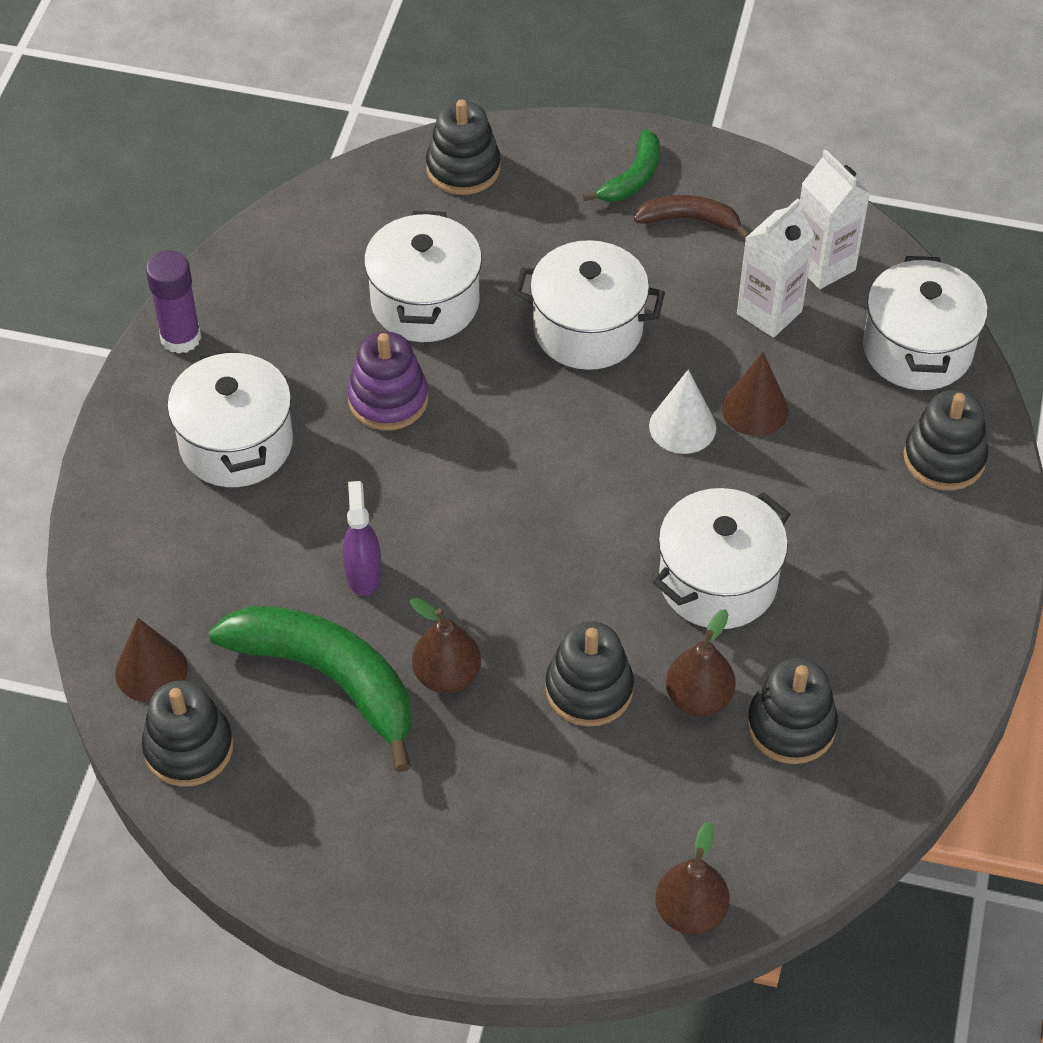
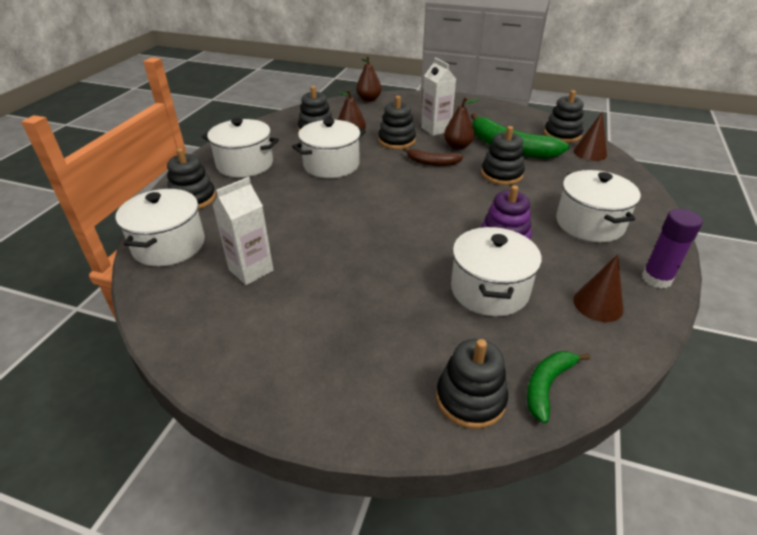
camera: 175 degrees left, 15 degrees down
purple spray bottle [343,481,382,596] -> black stacking toy [481,126,525,185]
white pot [514,240,665,370] -> white pot moved to [202,118,279,178]
green banana [583,129,660,202] -> green banana moved to [527,351,590,424]
brown banana [634,195,750,238] -> brown banana moved to [403,147,463,166]
white cone [649,370,716,454] -> none
brown cone [722,352,789,436] -> brown cone moved to [573,254,624,322]
white carton [799,150,870,289] -> white carton moved to [421,57,456,136]

